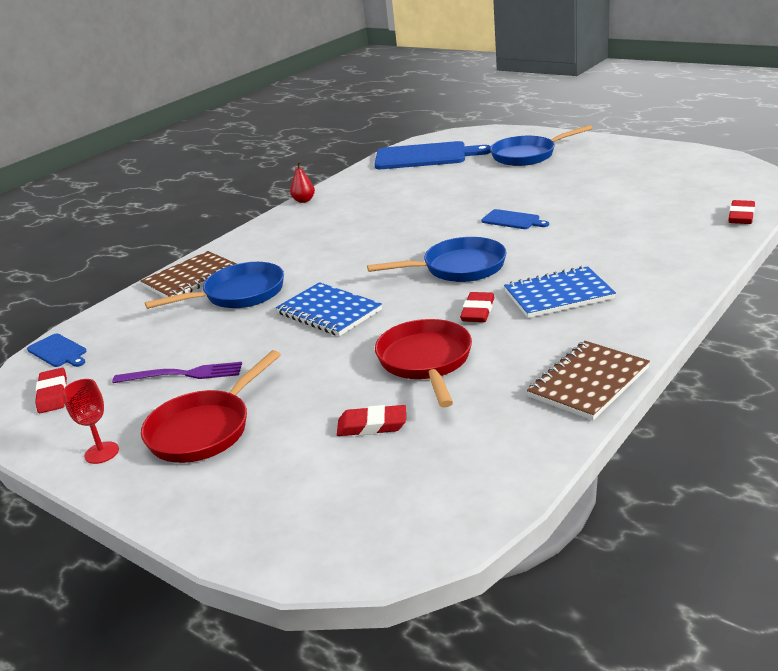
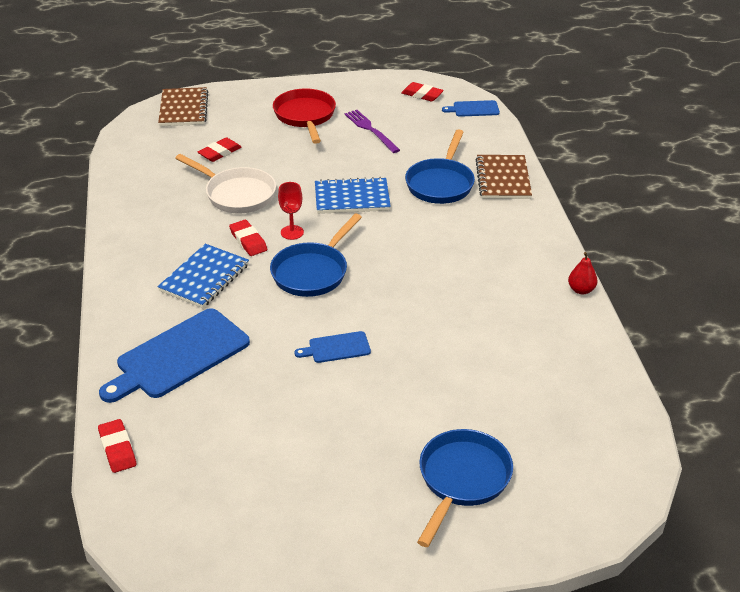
camera: 130 degrees right, 10 degrees up
red goblet [63,379,119,464] -> red goblet moved to [278,182,304,240]
purple fork [112,362,242,383] -> purple fork turned 105 degrees clockwise [345,110,400,153]
blue cutting board [374,141,491,169] -> blue cutting board moved to [99,308,250,403]
red pan [375,319,472,408] -> white pan [175,154,276,213]
brown notebook [527,341,650,420] -> brown notebook moved to [158,87,209,126]

